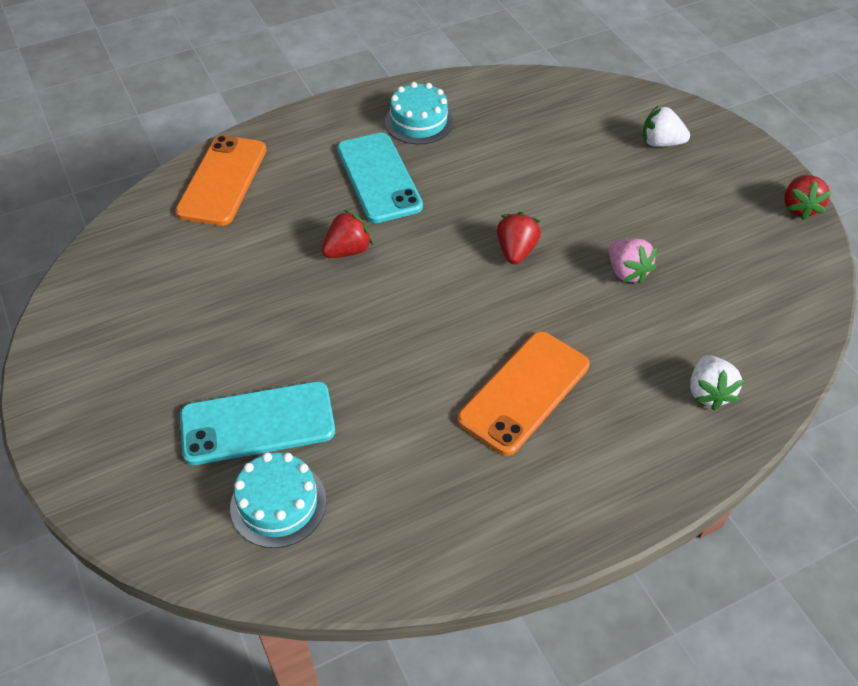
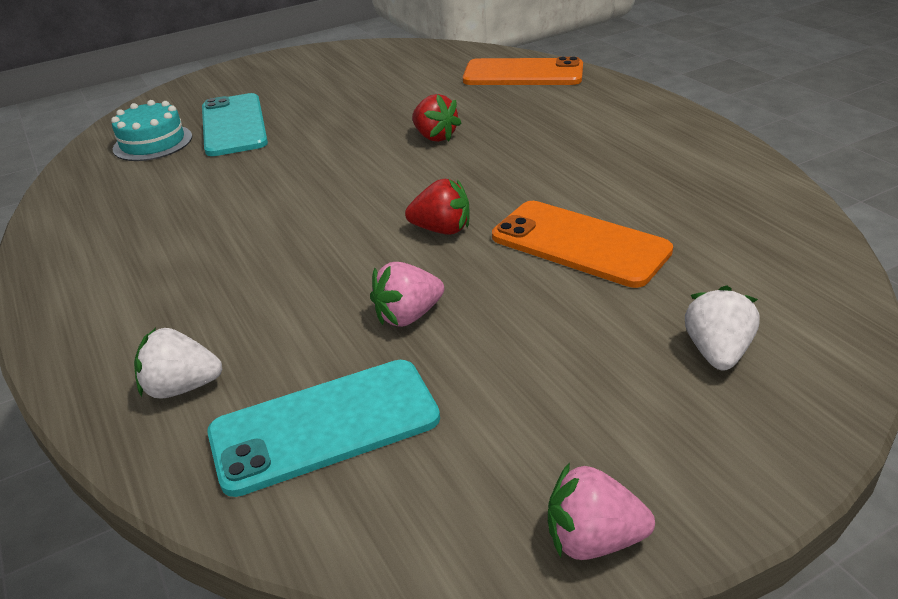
camera: 90 degrees right, 15 degrees down
turquoise phone [337,133,423,223] -> turquoise phone moved to [207,360,440,497]
turquoise cake [385,82,454,145] -> none
orange phone [458,331,590,456] -> orange phone moved to [492,201,673,288]
red strawberry [784,175,832,220] -> pink strawberry [548,462,655,560]

